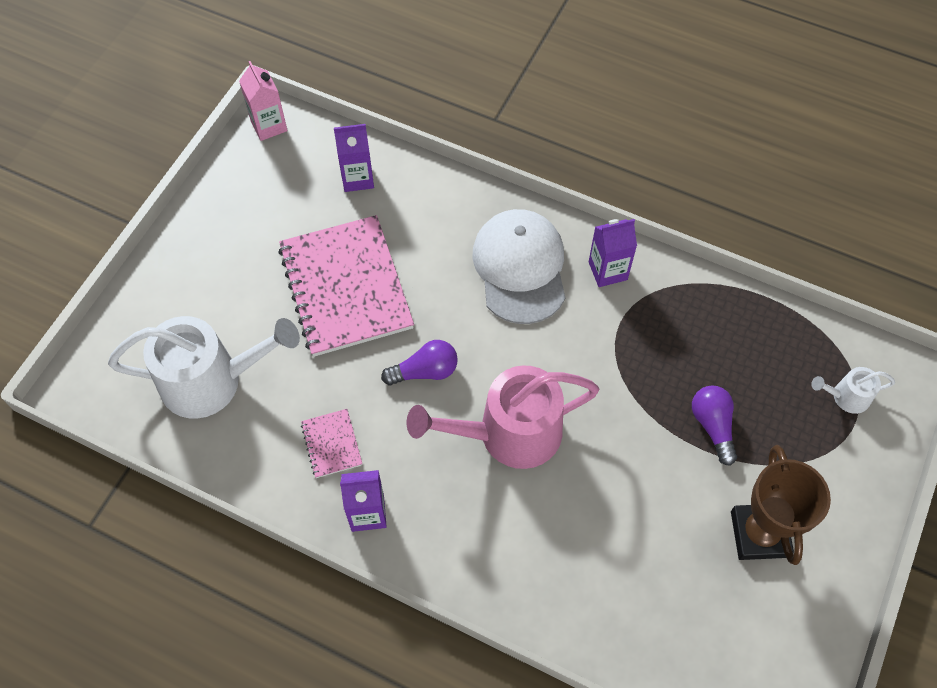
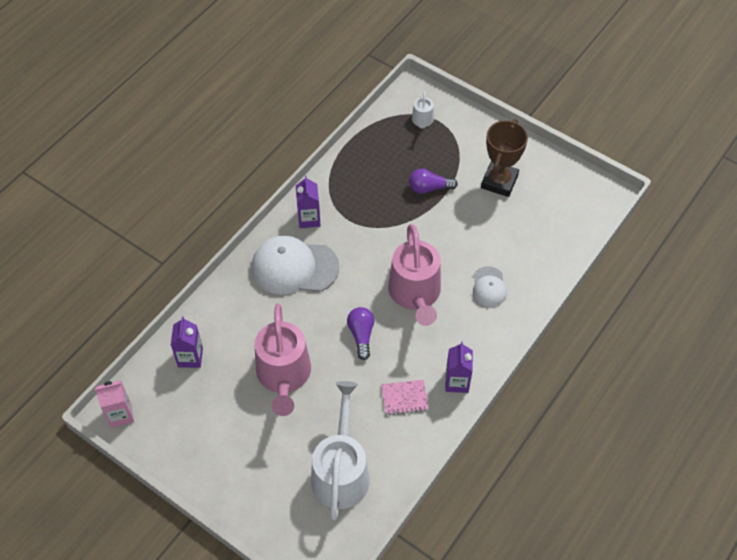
camera: 80 degrees left, 5 degrees down
pink notebook [278,215,414,357] -> pink watering can [255,303,311,416]
brown trophy [731,445,831,565] -> brown trophy turned 75 degrees counterclockwise [481,119,528,197]
none -> white cap [473,266,507,307]

